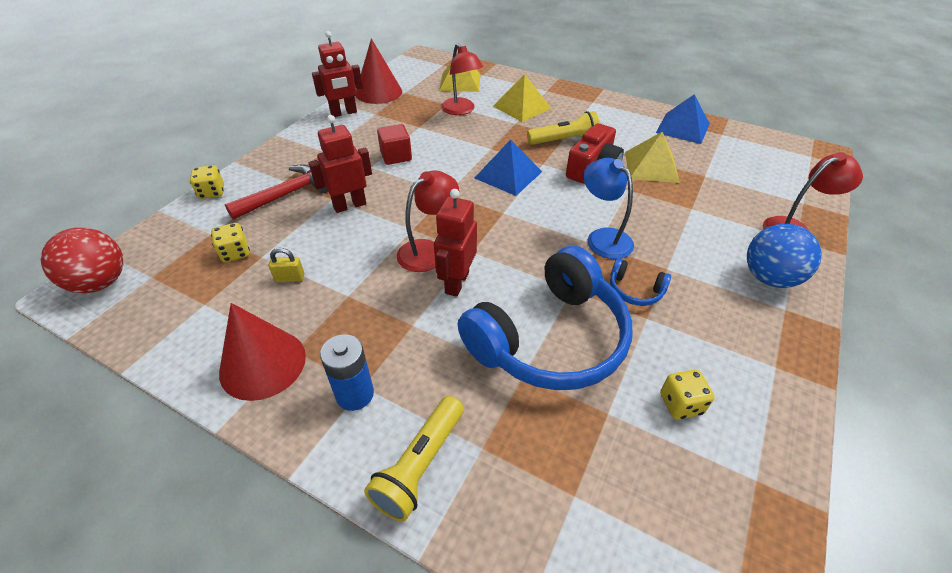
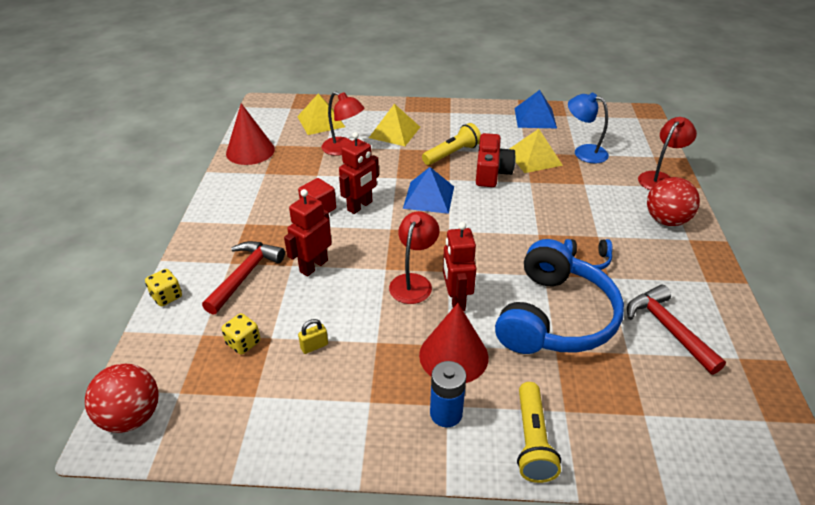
camera: 25 degrees left, 5 degrees down
red cone [219,303,306,401] -> red cone moved to [419,303,488,383]
red robot [312,31,363,117] -> red robot moved to [339,132,379,214]
blue lamp [583,158,634,259] -> blue lamp moved to [568,93,609,164]
yellow dice [660,370,715,419] -> red hammer [627,285,726,375]
blue ball [747,224,822,288] -> red ball [647,177,700,226]

